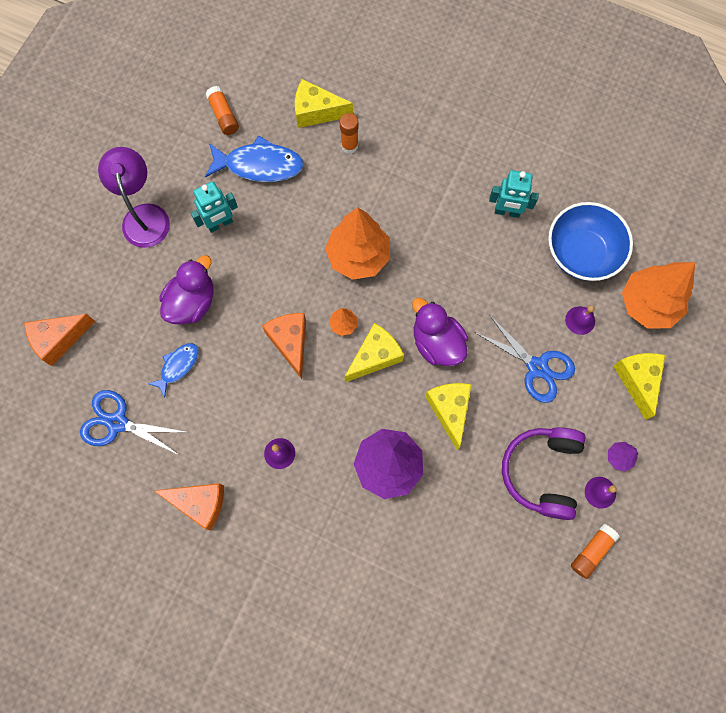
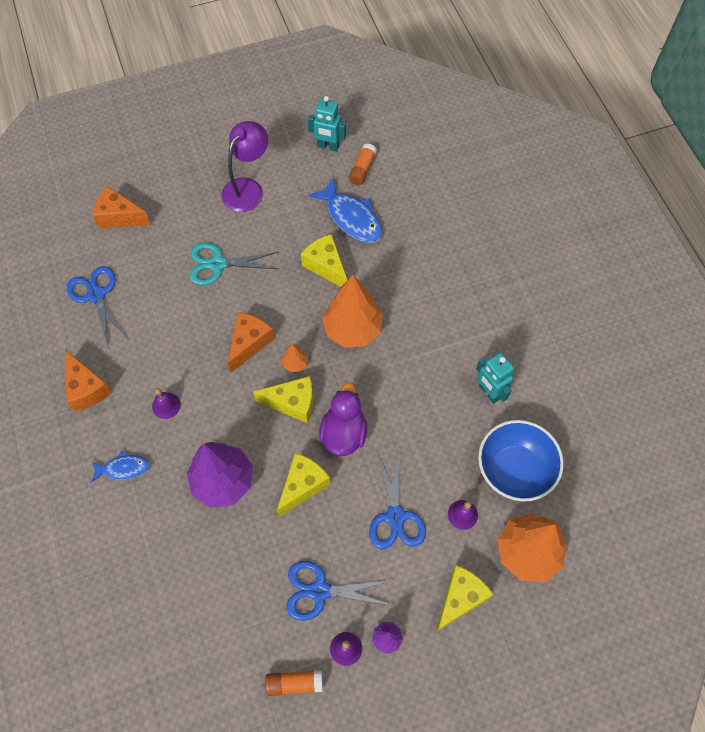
camera: 45 degrees right, 10 degrees down
blue fish [148,343,199,397] -> blue fish moved to [91,451,150,482]
purple duck [160,255,213,325] -> turquoise scissors [190,243,278,285]
turquoise robot [191,181,238,233] -> turquoise robot moved to [308,96,346,152]
yellow cheese [295,79,353,128] -> yellow cheese moved to [301,234,347,287]
orange glue stick [340,113,358,154] -> none
purple headphones [502,427,586,520] -> blue scissors [286,561,393,621]

